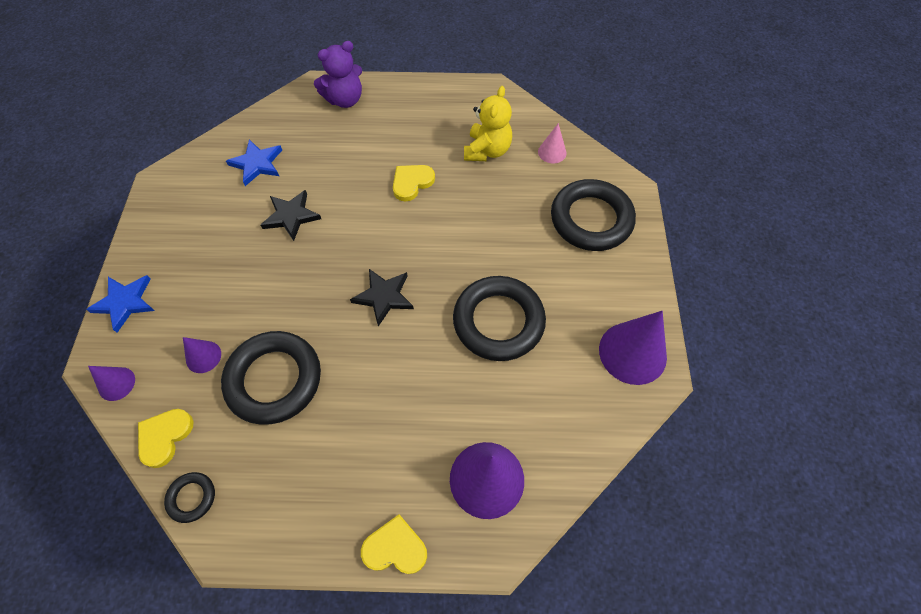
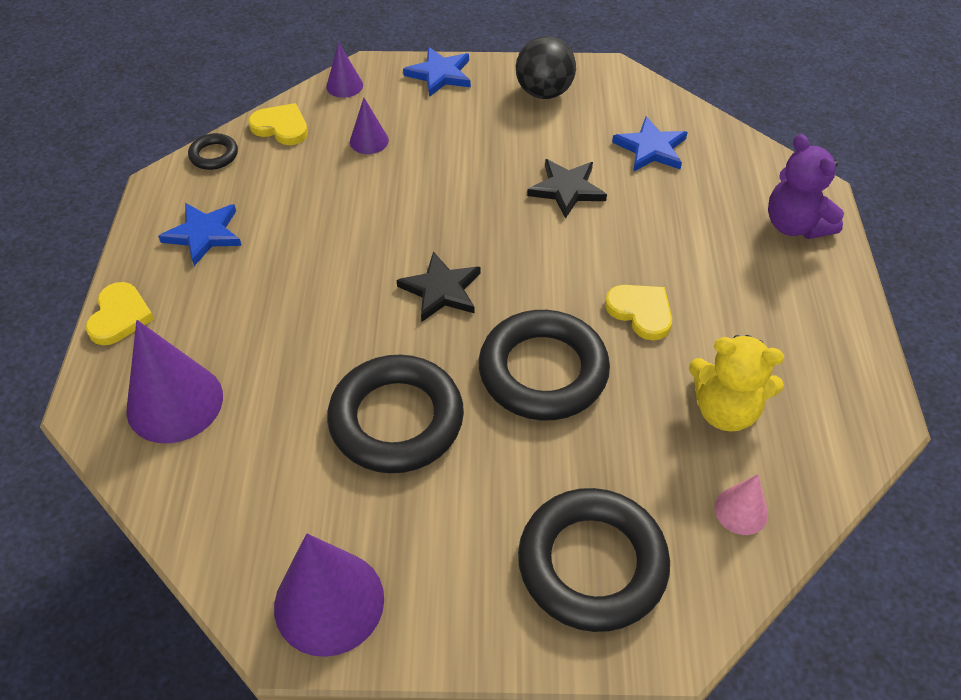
camera: 90 degrees right, 10 degrees down
black ring [221,331,321,425] -> black ring moved to [478,310,610,421]
none -> blue star [158,203,242,266]
none -> black ball [516,36,576,99]

